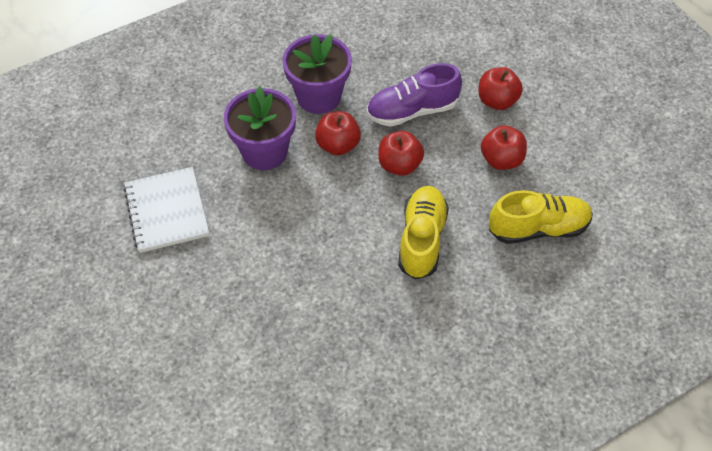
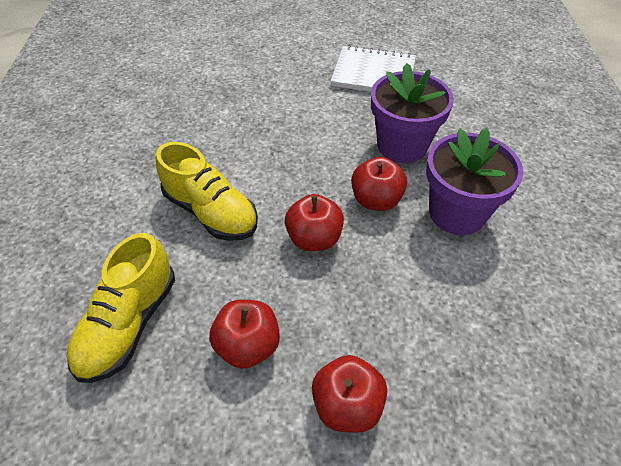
camera: 120 degrees right, 5 degrees down
purple shoe [367,63,462,127] -> none

